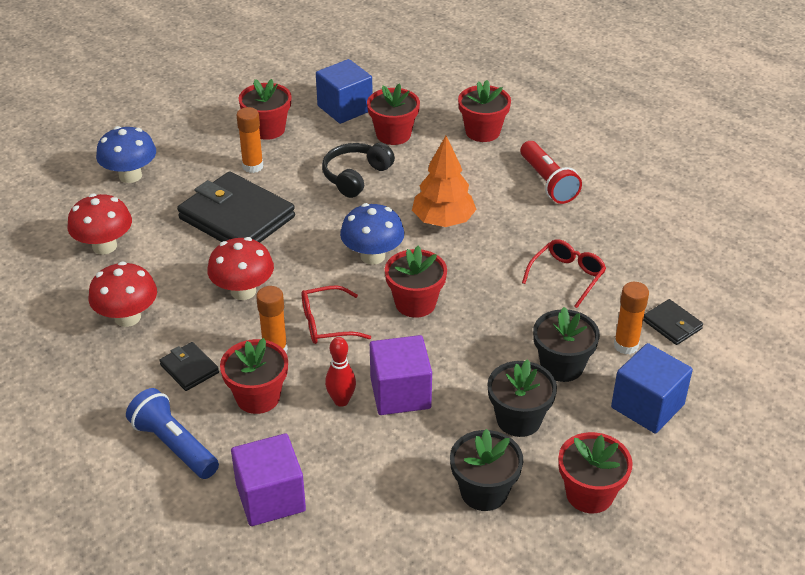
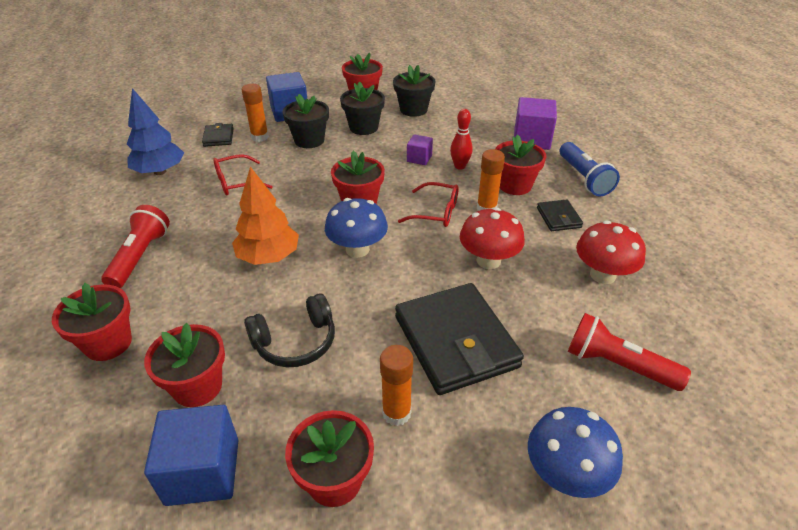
camera: 150 degrees left, 0 degrees up
red mushroom [67,194,132,255] -> red flashlight [568,313,691,391]
purple cube [370,335,432,415] -> purple cube [407,134,433,165], size x0.54
none -> blue tree [127,88,184,175]

